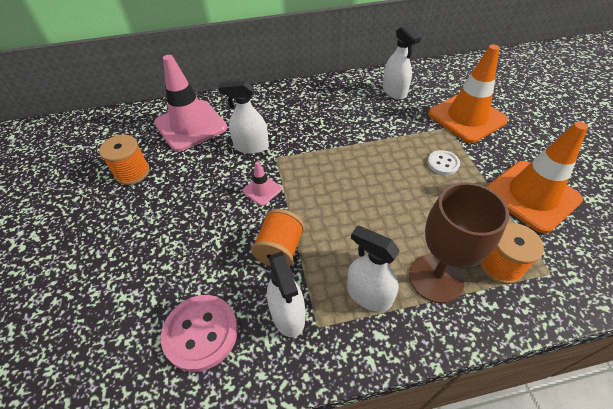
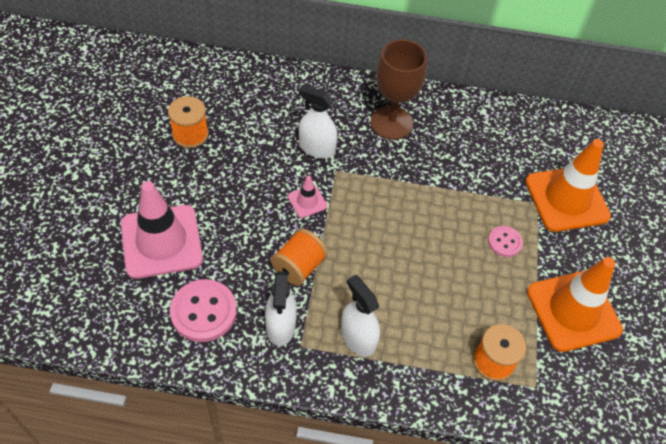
camera: 15 degrees right, 5 degrees up
pink traffic cone [154,55,227,152] -> pink traffic cone moved to [121,181,203,279]
white spray bottle [383,25,421,100] -> none
brown goblet [409,182,509,303] -> brown goblet moved to [371,39,427,140]
white button [427,150,460,175] -> pink button [488,226,523,257]

